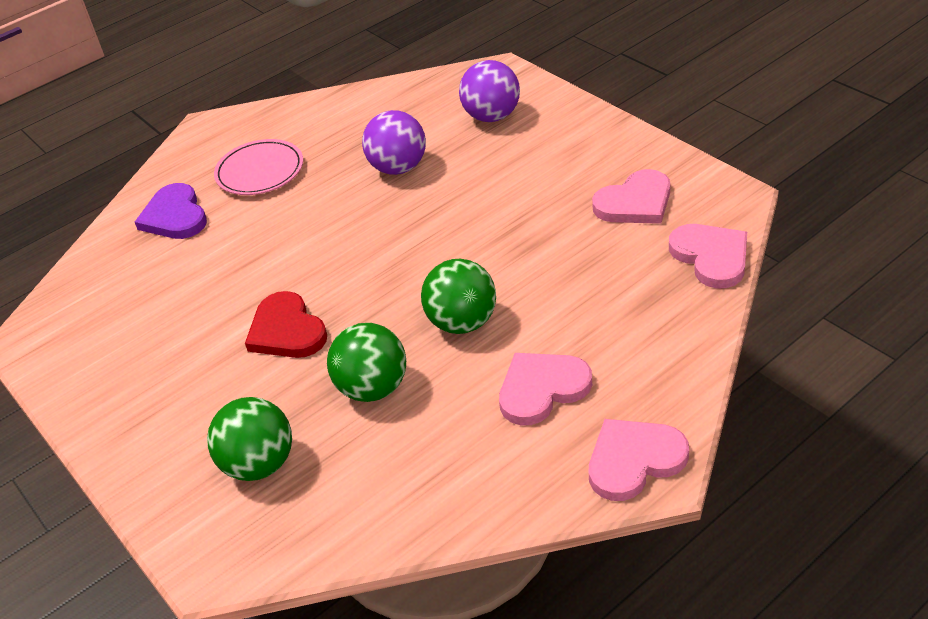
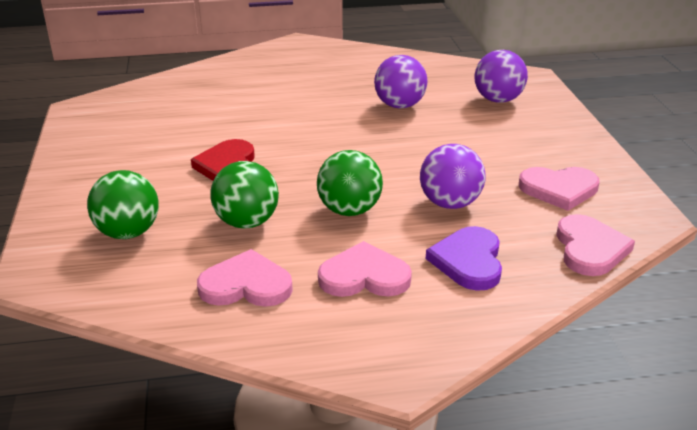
camera: 25 degrees right, 10 degrees down
purple heart [135,183,207,239] -> purple heart moved to [426,226,502,291]
pink plate [214,139,303,195] -> none
pink heart [589,419,689,501] -> pink heart moved to [197,249,293,307]
none -> purple ball [420,144,486,209]

